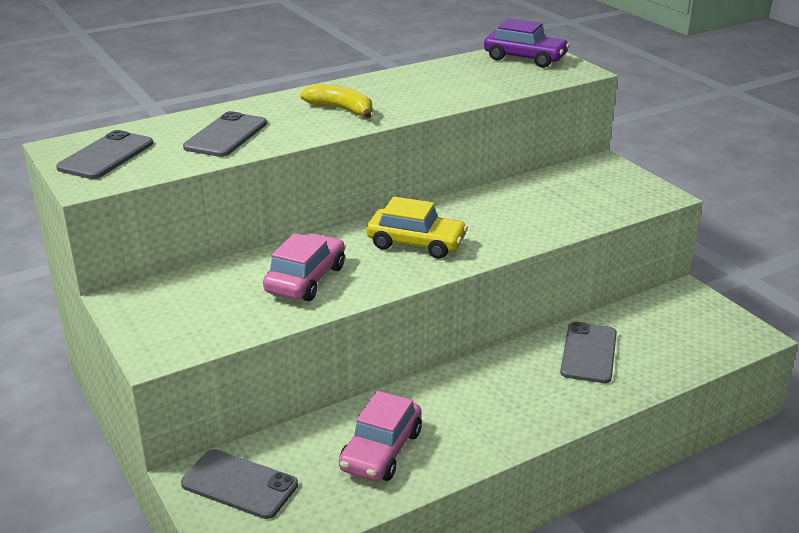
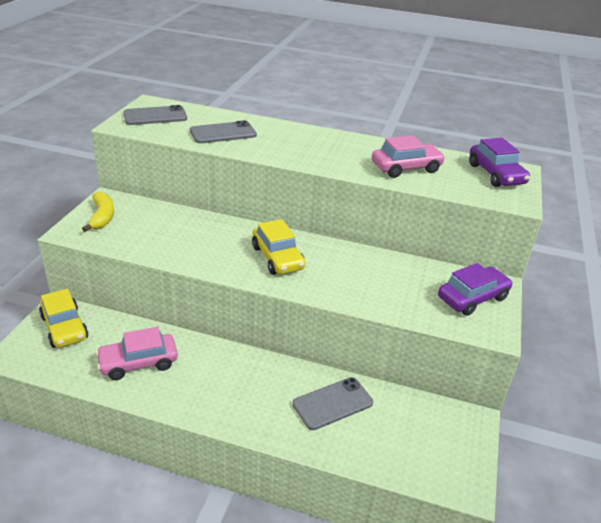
camera: 45 degrees right, 5 degrees up
grey phone [181,449,298,519] -> yellow car [39,289,88,348]
pink car [263,233,345,301] -> pink car moved to [372,135,445,178]
yellow banana [300,84,372,118] -> yellow banana moved to [82,192,114,232]
none -> purple car [438,263,513,316]

